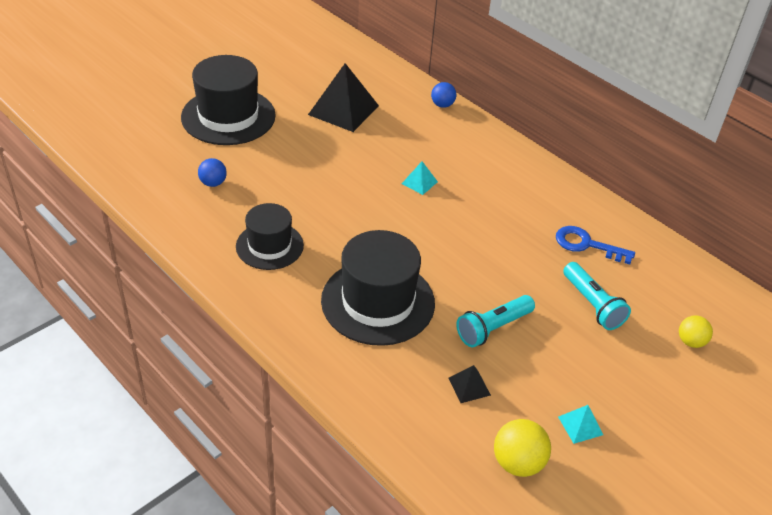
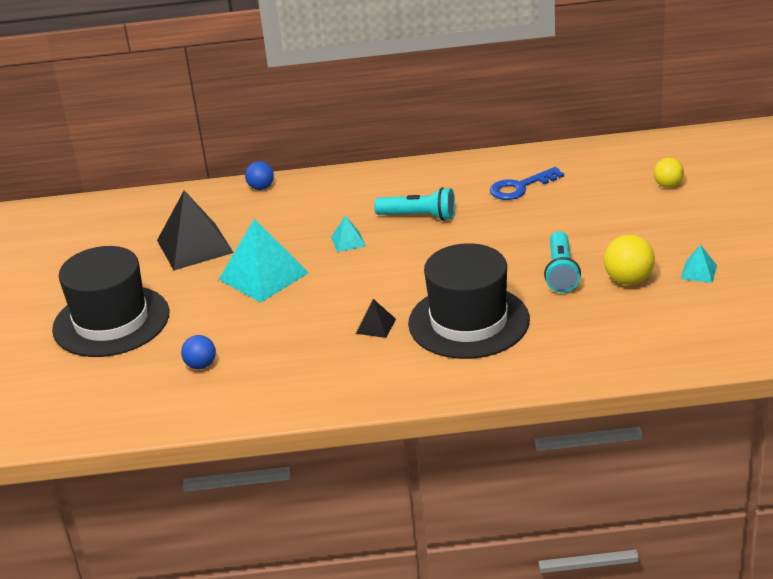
camera: 45 degrees left, 10 degrees down
black hat [236,203,304,270] -> none
black pyramid [448,365,491,403] -> black pyramid moved to [356,299,396,338]
yellow ball [494,419,551,477] -> yellow ball moved to [604,235,655,285]
turquoise flashlight [563,262,631,330] -> turquoise flashlight moved to [374,187,455,221]
none -> turquoise pyramid [219,218,309,302]

